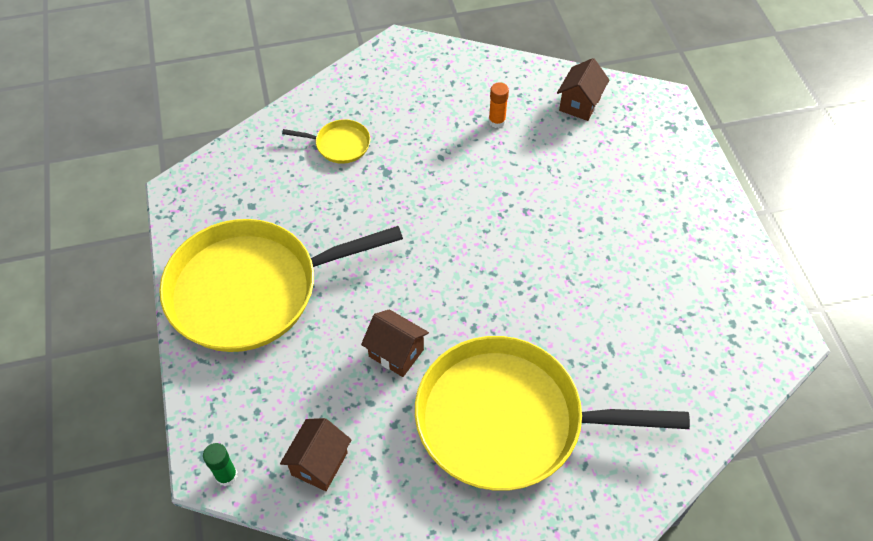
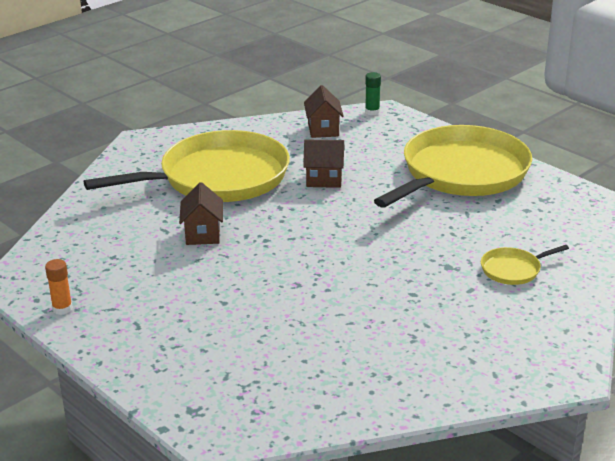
camera: 150 degrees right, 25 degrees down
orange glue stick [489,82,509,128] -> orange glue stick moved to [45,259,73,315]
brown house [557,58,609,121] -> brown house moved to [179,182,223,245]

